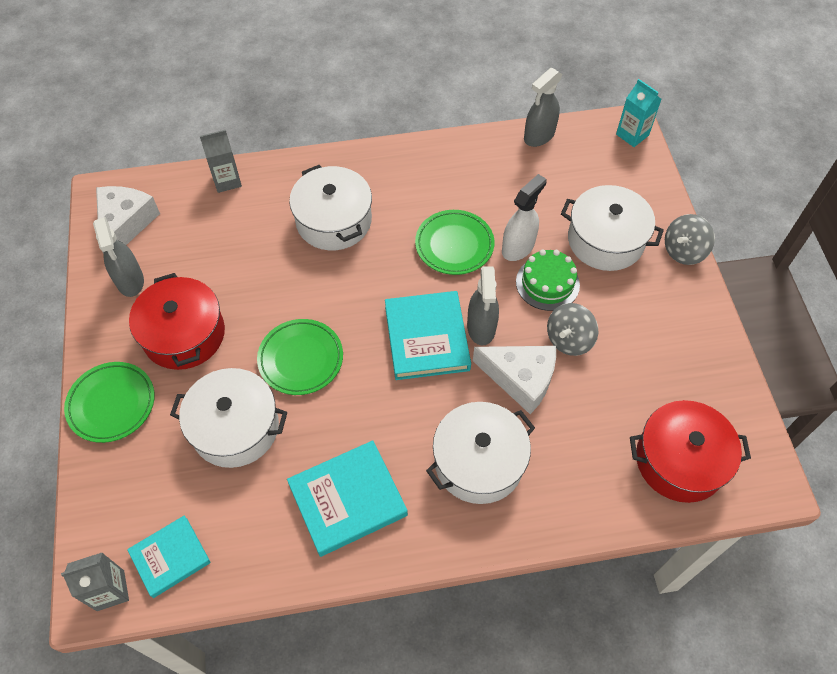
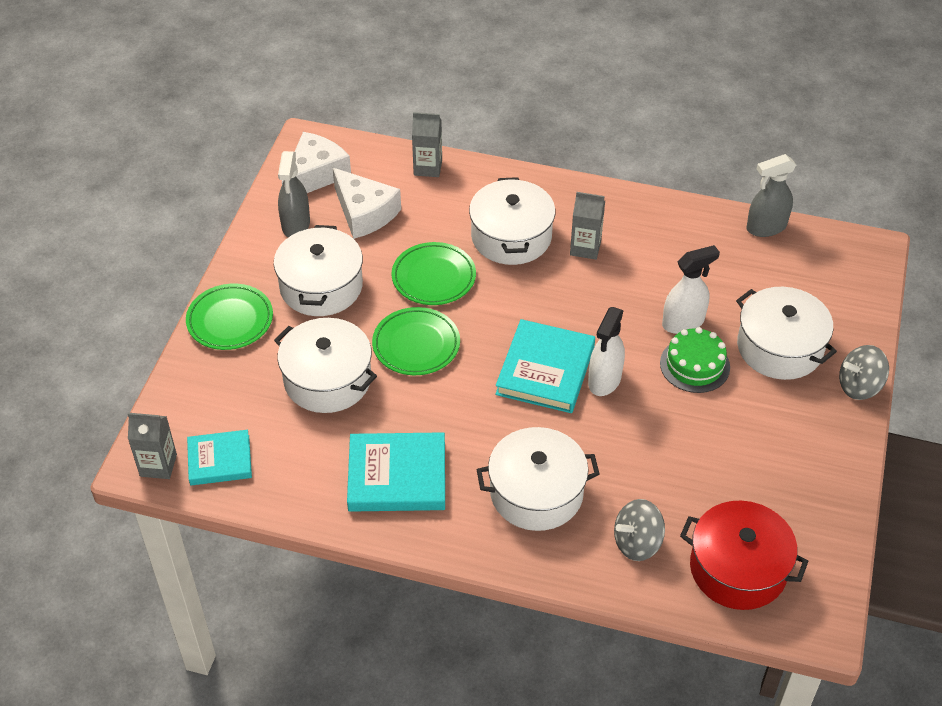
camera: 25 degrees right, 10 degrees down
red pot [129,273,225,370] -> white pot [273,225,363,316]
green plate [415,210,494,275] -> green plate moved to [391,242,476,305]
grey spray bottle [467,266,499,346] -> white spray bottle [588,307,625,396]
white cheese [473,346,556,414] -> white cheese moved to [333,168,401,239]
grey spinning top [547,303,598,356] -> grey spinning top moved to [614,499,665,561]
turquoise carton [616,79,661,147] -> none
none -> grey carton [570,192,605,260]

